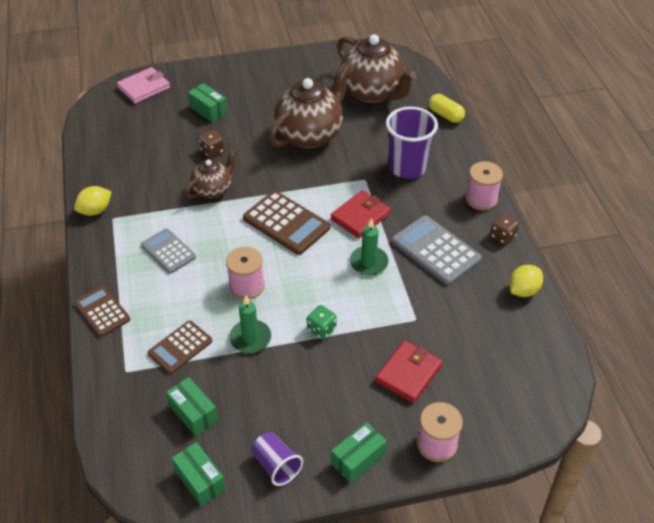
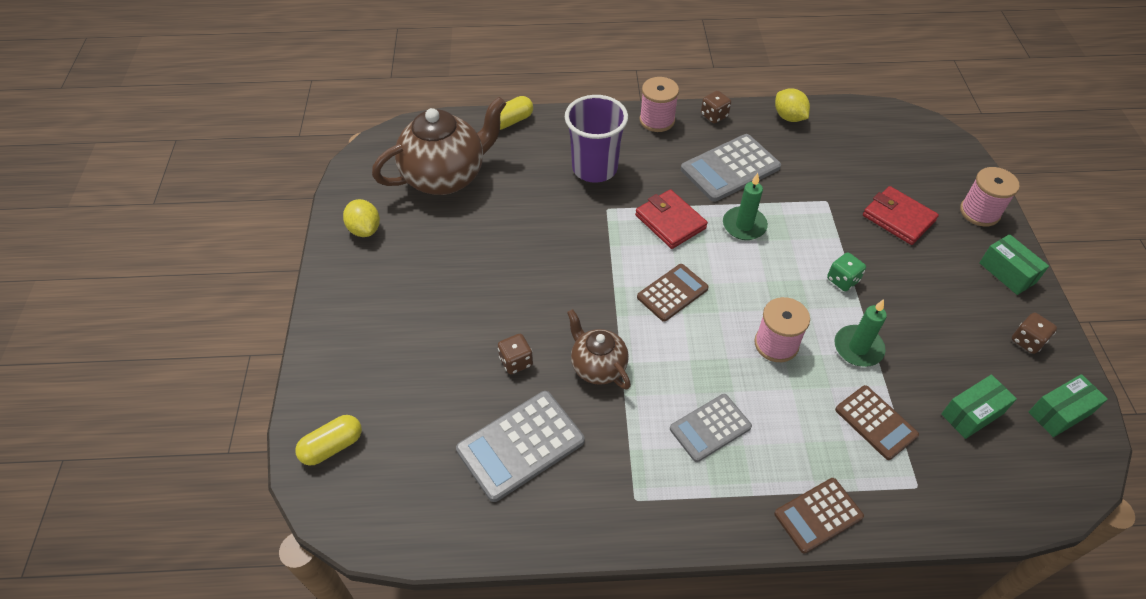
camera: 80 degrees left, 5 degrees up
yellow lemon [74,186,112,216] -> yellow lemon moved to [343,199,380,237]
pink wallet [117,67,170,104] -> yellow capsule [295,415,362,466]
green box [188,83,227,122] -> none
brown calculator [243,191,330,255] -> brown calculator [637,264,709,322], size x0.65
purple cup [252,432,303,486] -> brown dice [1012,313,1057,354]
brown teapot [269,63,350,148] -> none
none -> grey calculator [456,391,585,502]

